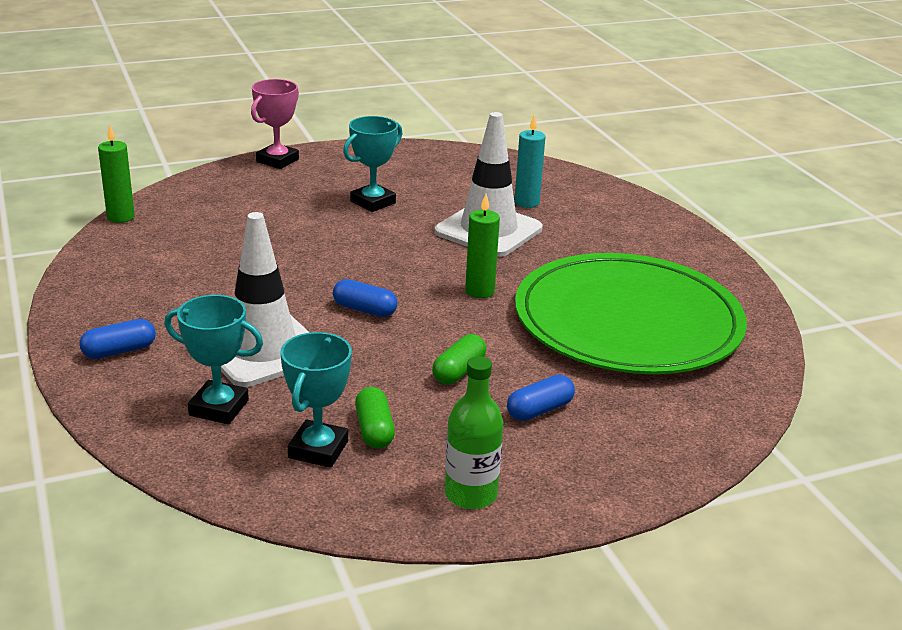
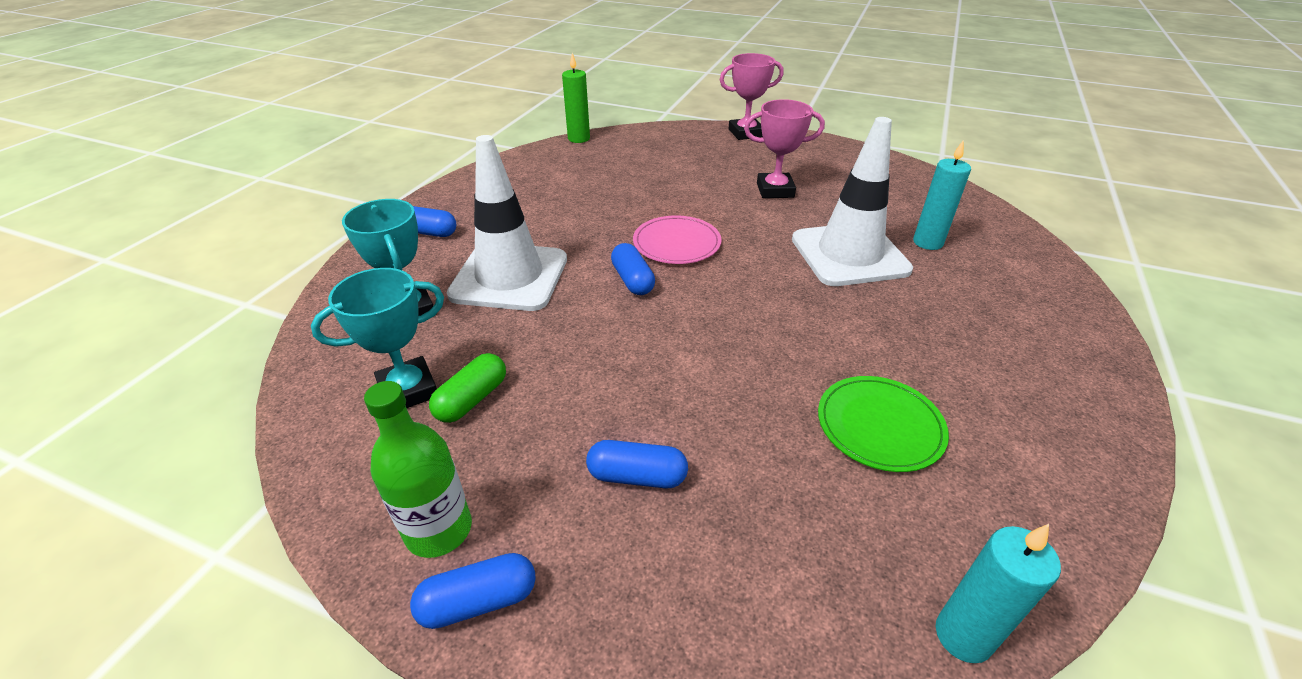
camera: 45 degrees right, 10 degrees up
turquoise trophy [343,116,403,212] -> pink trophy [744,99,825,198]
green capsule [432,334,486,384] -> none
green candle [465,194,500,298] -> none
green plate [515,253,747,374] -> green plate [818,376,949,472], size x0.40
none -> blue capsule [410,553,536,629]
none -> pink plate [633,216,722,264]
none -> turquoise candle [936,524,1061,663]

